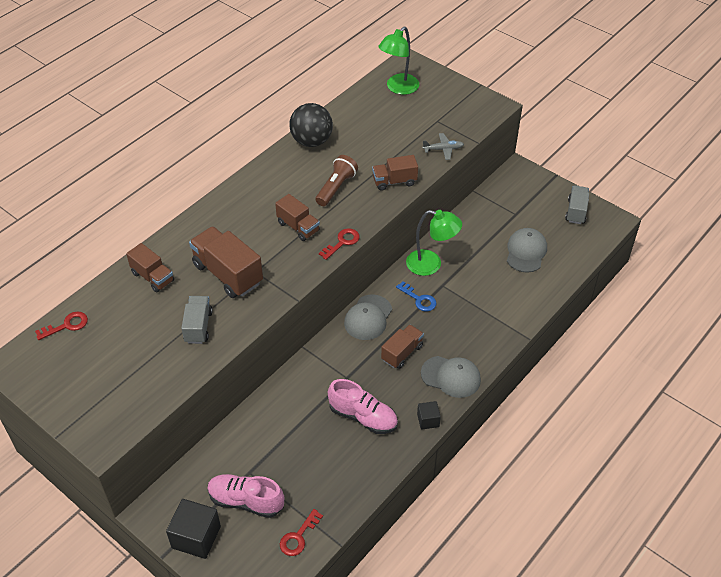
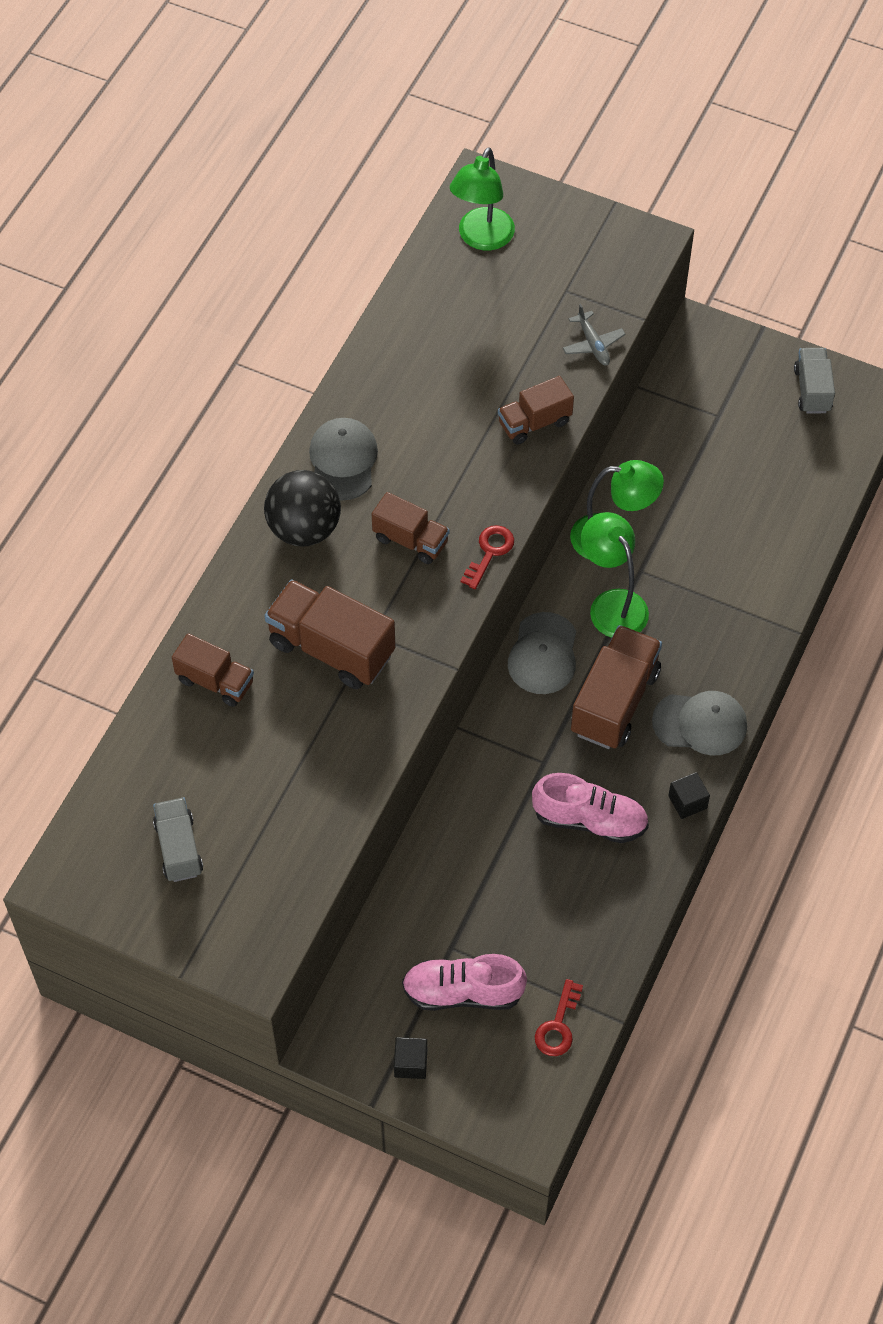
camera: 15 degrees left, 10 degrees up
red key [35,312,88,340] -> none
black cube [166,499,221,559] -> black cube [394,1037,427,1079], size x0.55
grey truck [181,296,213,344] -> grey truck moved to [153,797,203,882]
black ball [289,103,333,147] -> black ball moved to [264,470,341,546]
brown flashlight [315,155,358,206] -> none
brown truck [381,324,424,369] -> brown truck [571,625,662,749], size x1.63
blue key [396,281,436,311] -> green lamp [581,512,649,638]
grey plane [422,133,464,160] -> grey plane turned 90 degrees clockwise [563,304,626,365]
grey cap [507,228,547,273] -> grey cap moved to [309,418,378,501]

